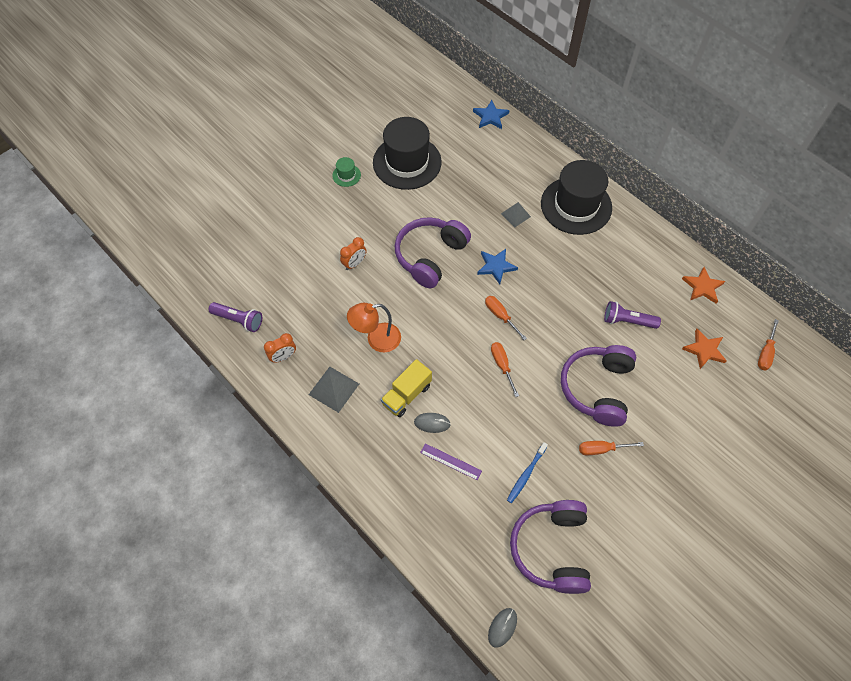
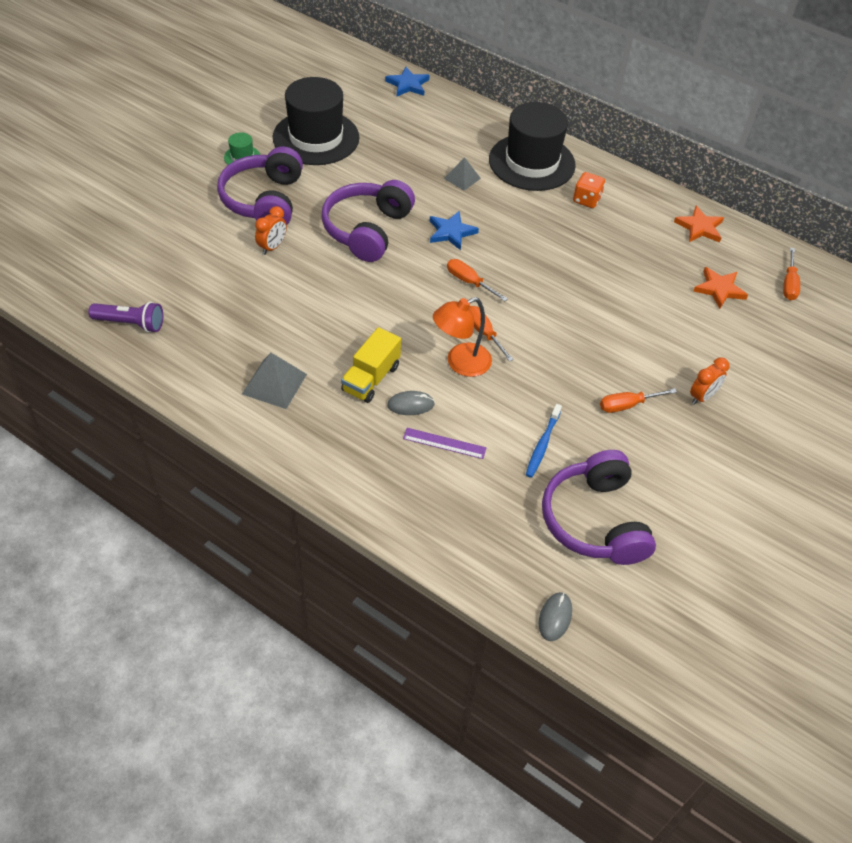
camera: 15 degrees left, 10 degrees down
orange clock [264,333,296,363] -> orange clock moved to [690,357,729,405]
orange lamp [347,303,401,352] -> orange lamp moved to [433,297,492,377]
purple headphones [561,345,636,427] -> purple headphones moved to [217,147,303,224]
purple flashlight [604,301,661,329] -> none
none -> orange dice [573,172,605,208]

